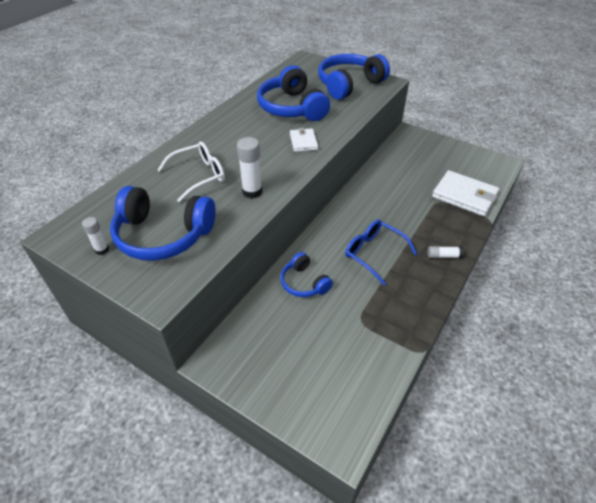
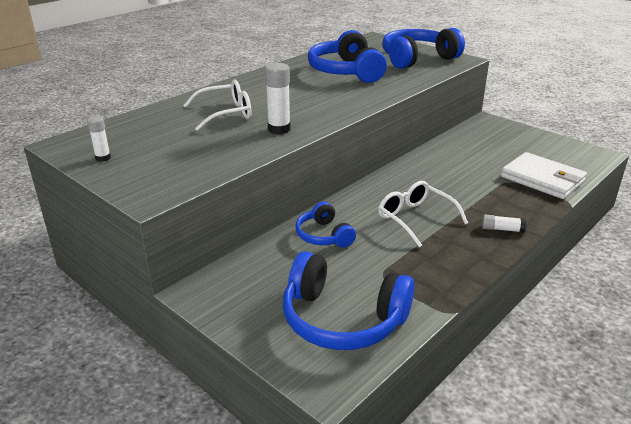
camera: 10 degrees right, 15 degrees down
blue headphones [110,186,216,261] -> blue headphones moved to [283,251,415,350]
white wallet [290,128,318,152] -> none
blue glasses [345,220,417,285] -> white glasses [378,181,468,247]

